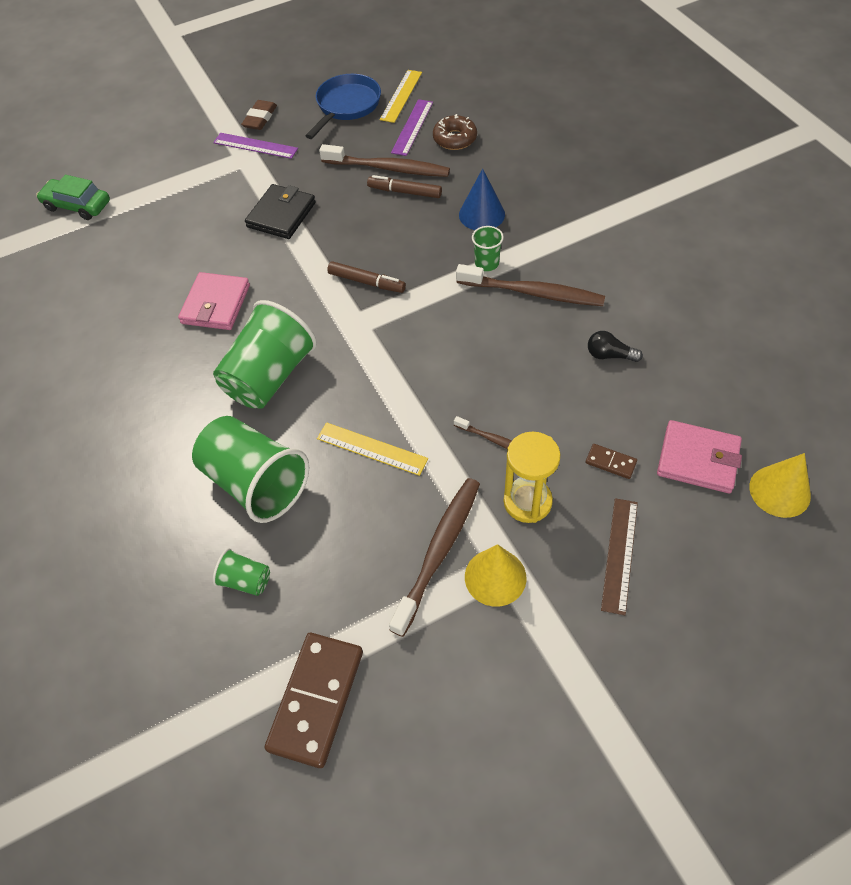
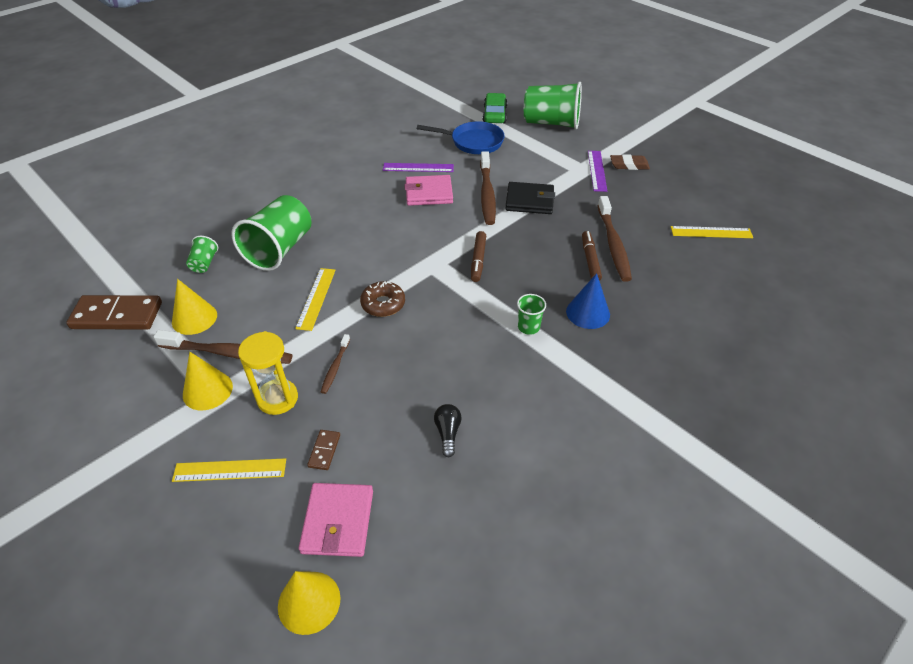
camera: 70 degrees right, 10 degrees down
green cup [213,300,317,408] -> green cup moved to [524,82,582,129]
blue pan [305,74,381,139] -> blue pan moved to [417,121,505,154]
purple ruler [391,99,433,156] -> purple ruler moved to [383,163,454,172]
brown donut [433,114,477,150] -> brown donut moved to [360,281,405,317]
brown toothbrush [456,264,605,306] -> brown toothbrush moved to [480,151,496,225]
brown ruler [601,498,638,615] -> yellow ruler [172,458,286,482]
none -> yellow cone [172,279,217,335]

